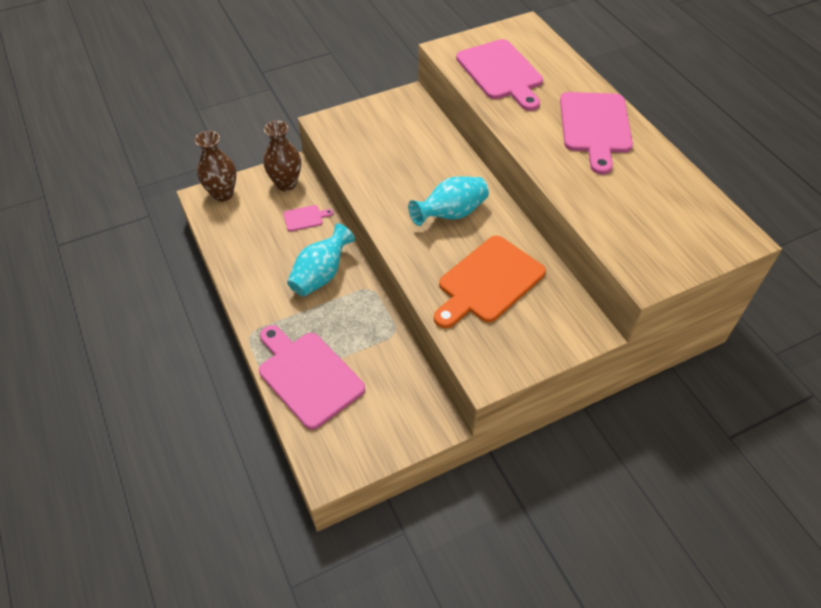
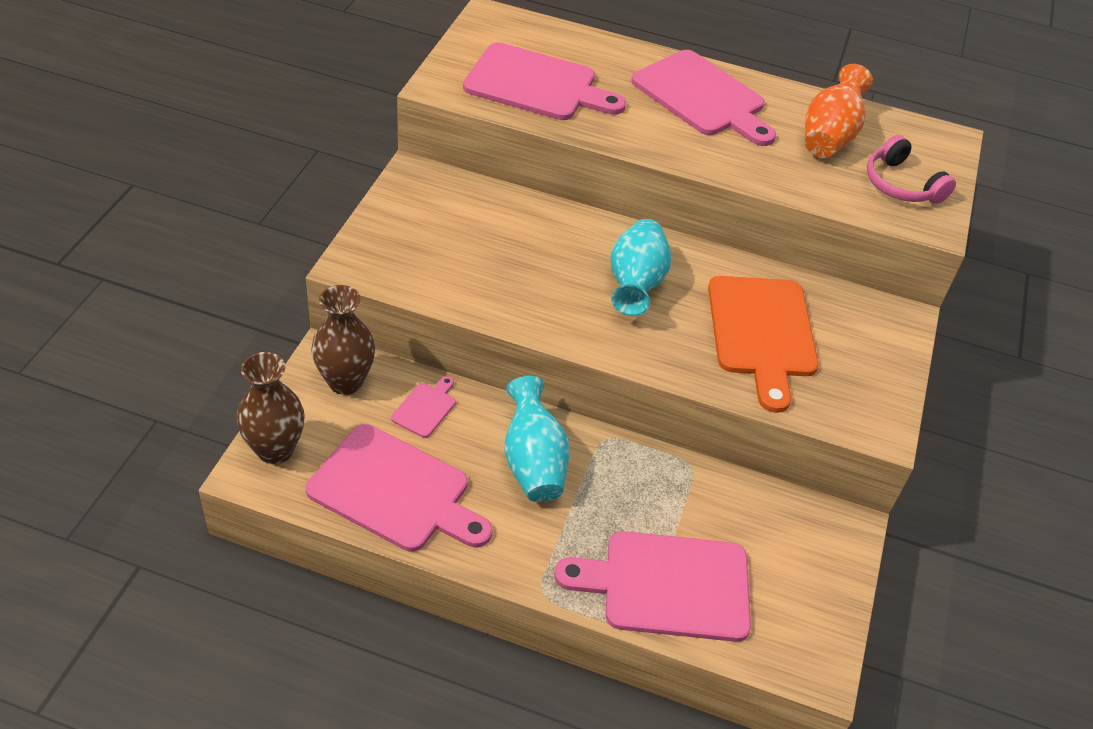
camera: 50 degrees left, 5 degrees down
none -> pink cutting board [306,424,493,552]
none -> orange vase [805,64,873,158]
none -> pink headphones [867,135,956,204]

